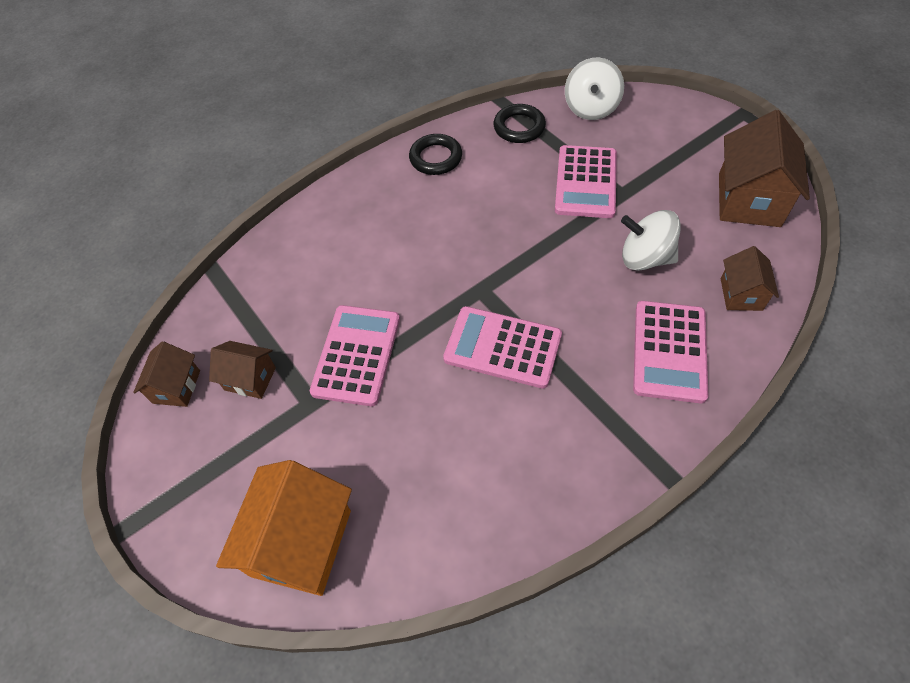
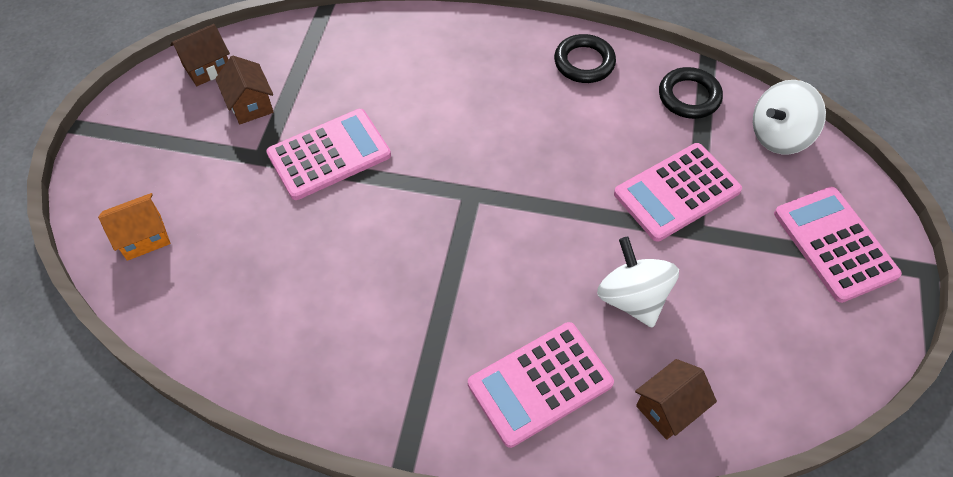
camera: 45 degrees right, 0 degrees up
orange house [216,460,352,596] -> orange house [98,193,170,261], size x0.55
pink calculator [443,306,562,389] -> pink calculator moved to [774,187,902,303]
brown house [719,110,810,227] -> none

